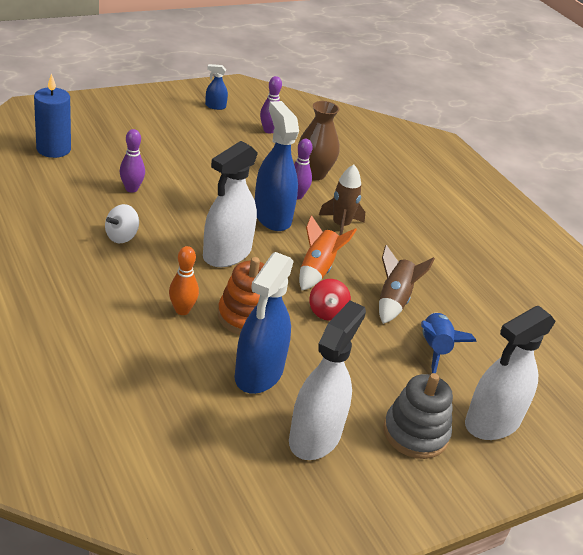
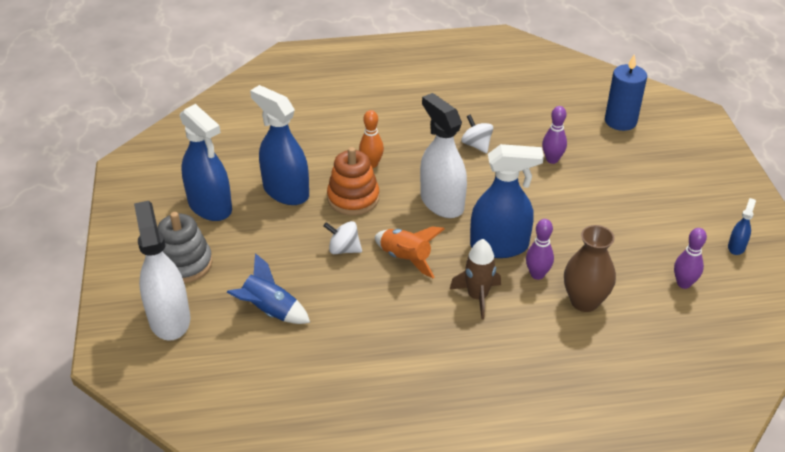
camera: 115 degrees right, 5 degrees up
white spray bottle [289,301,366,460] -> blue spray bottle [180,104,232,221]
red spinning top [309,279,351,321] -> white spinning top [323,221,362,254]
brown rocket [379,245,435,324] -> none

